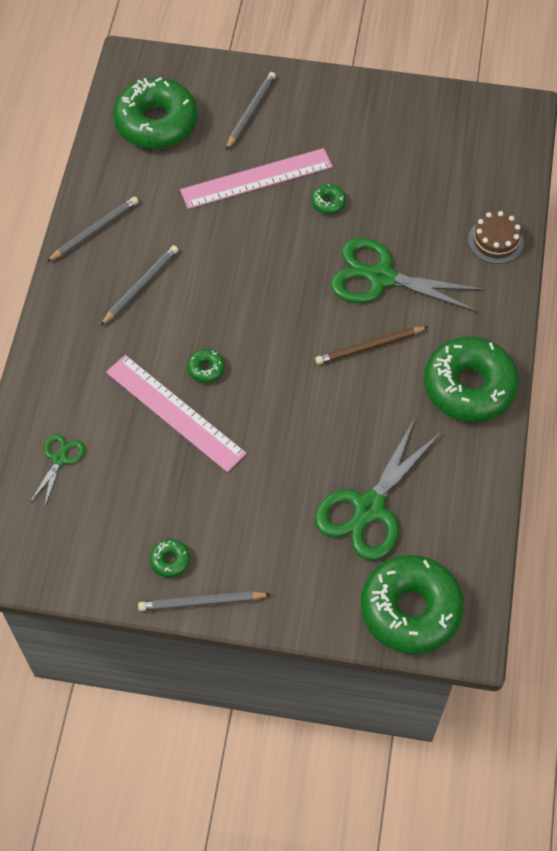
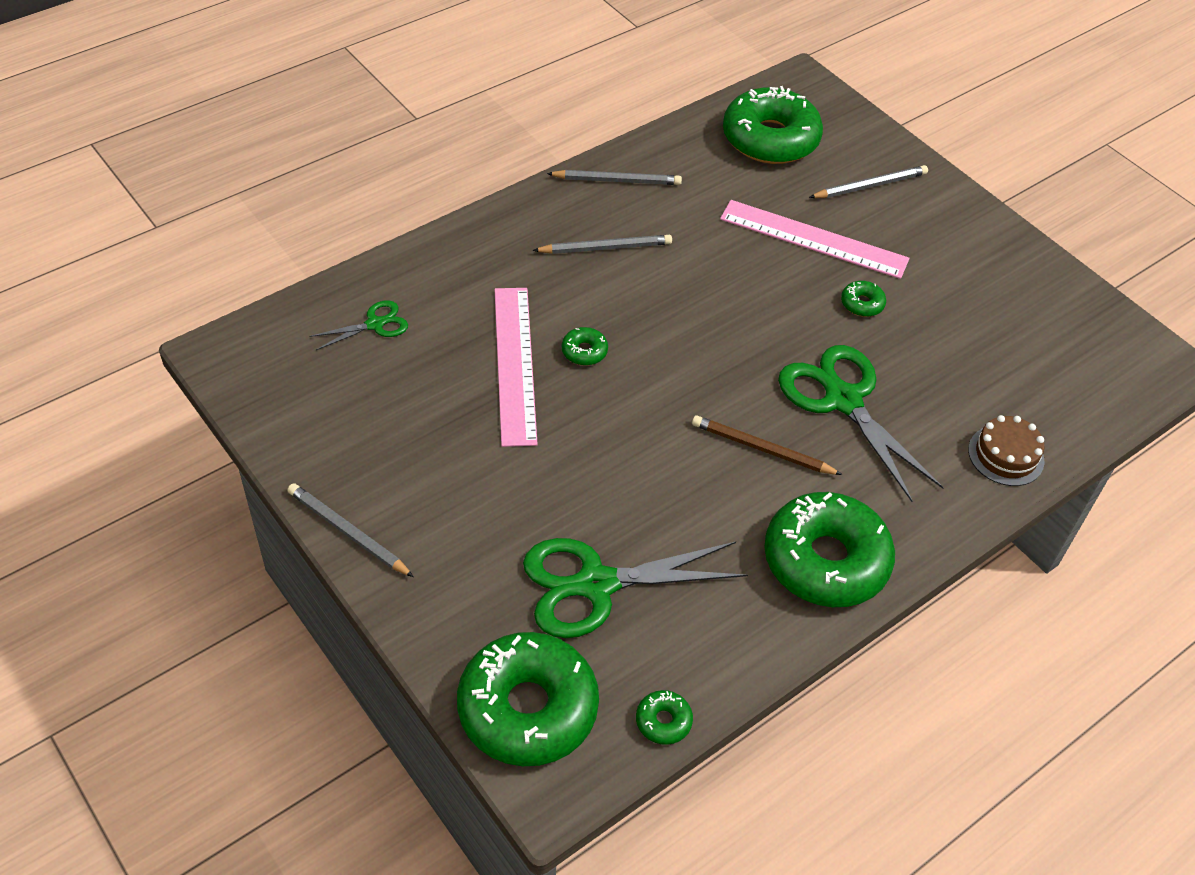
camera: 40 degrees right, 10 degrees down
green donut [150,539,190,578] -> green donut moved to [636,690,693,745]

